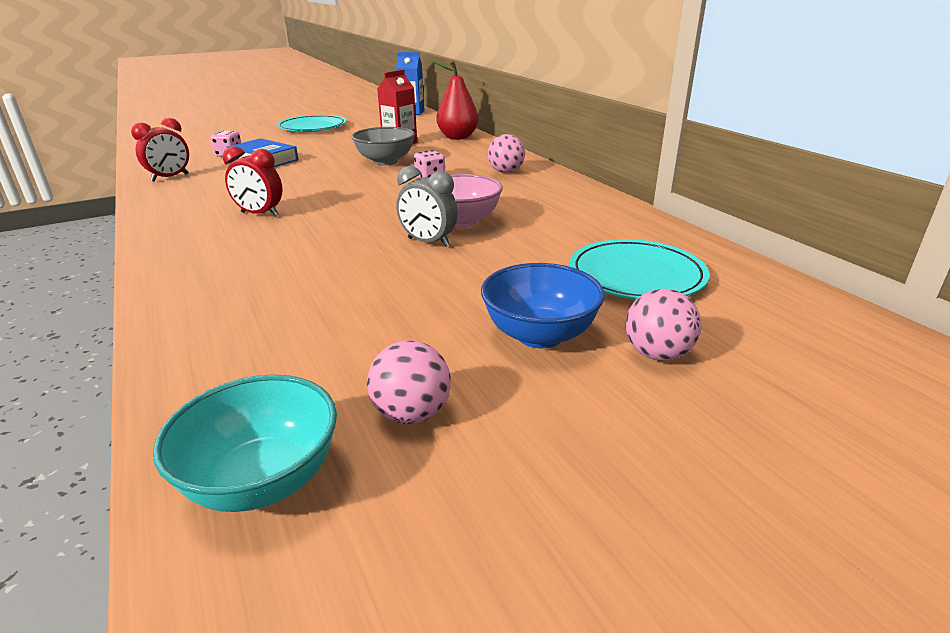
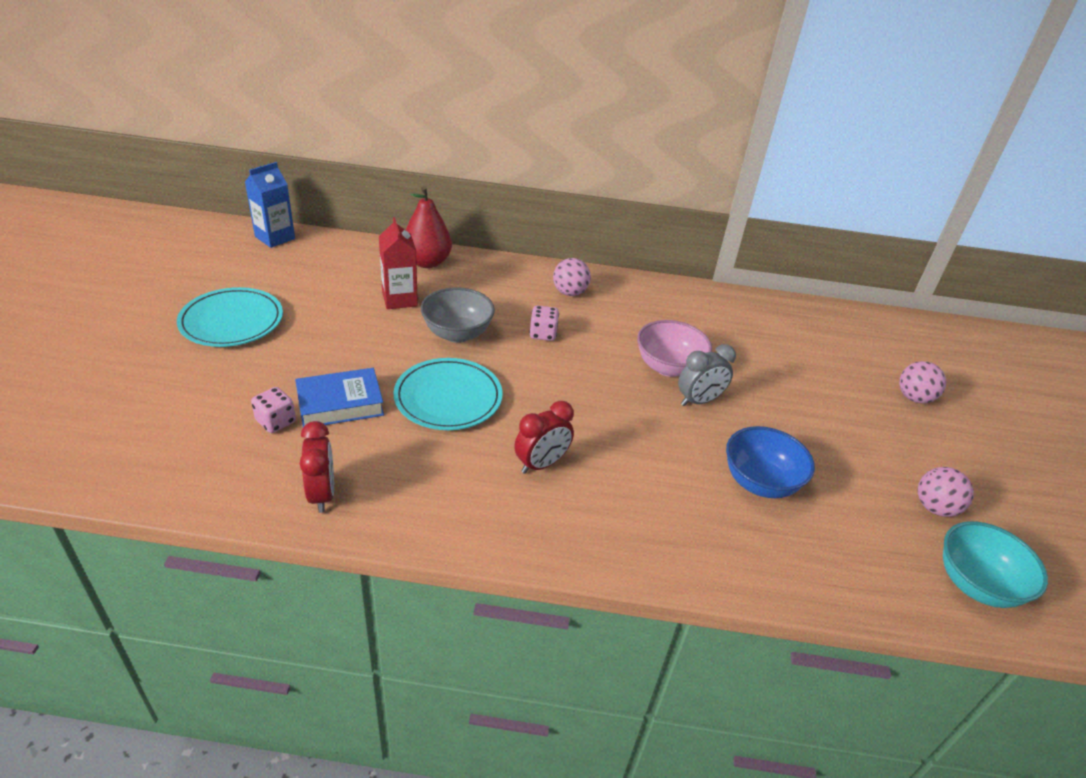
camera: 60 degrees left, 10 degrees up
blue bowl [481,263,605,348] -> blue bowl moved to [726,426,815,498]
turquoise plate [570,239,709,299] -> turquoise plate moved to [394,358,503,430]

